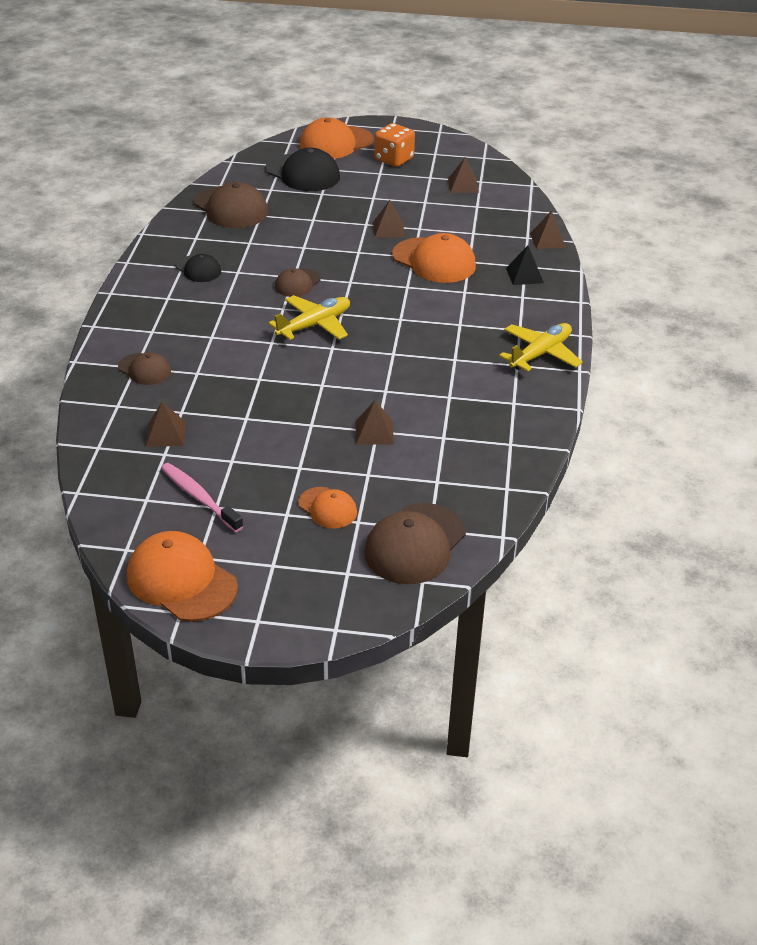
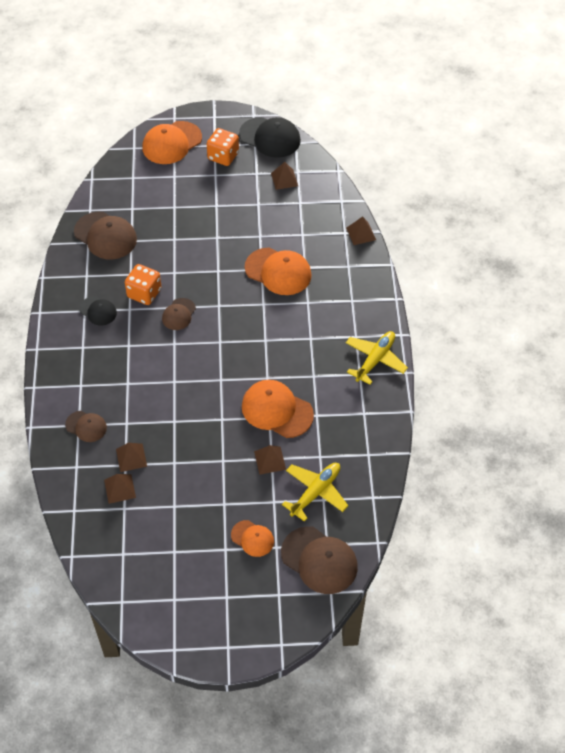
camera: 10 degrees left, 15 degrees up
orange cap [127,531,238,622] -> orange cap moved to [242,380,314,438]
pink toothbrush [161,463,244,532] -> none
black cap [265,148,340,191] -> black cap moved to [239,117,301,158]
yellow plane [268,295,350,340] -> yellow plane moved to [282,463,348,522]
brown cap [364,503,466,584] -> brown cap turned 75 degrees counterclockwise [281,526,358,594]
brown pyramid [373,200,405,238] -> brown pyramid moved to [116,443,147,472]
black pyramid [506,246,544,285] -> none
none -> orange dice [125,264,162,305]

